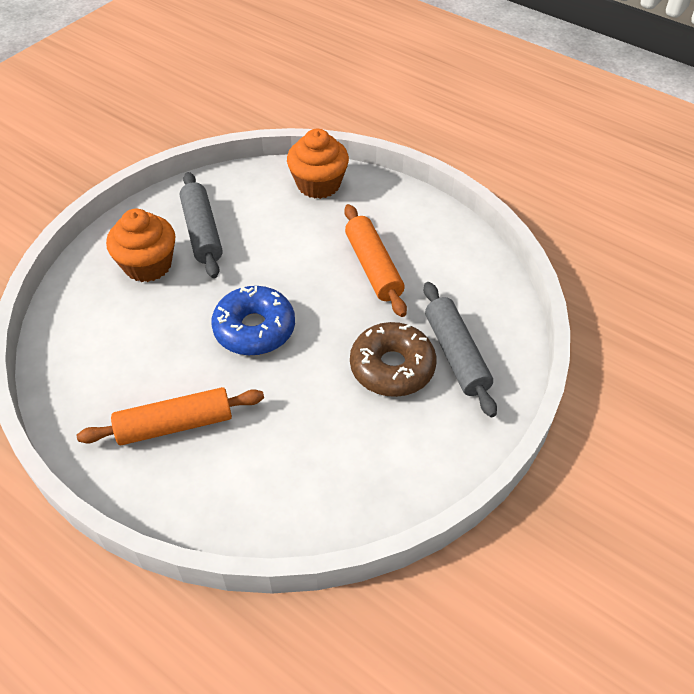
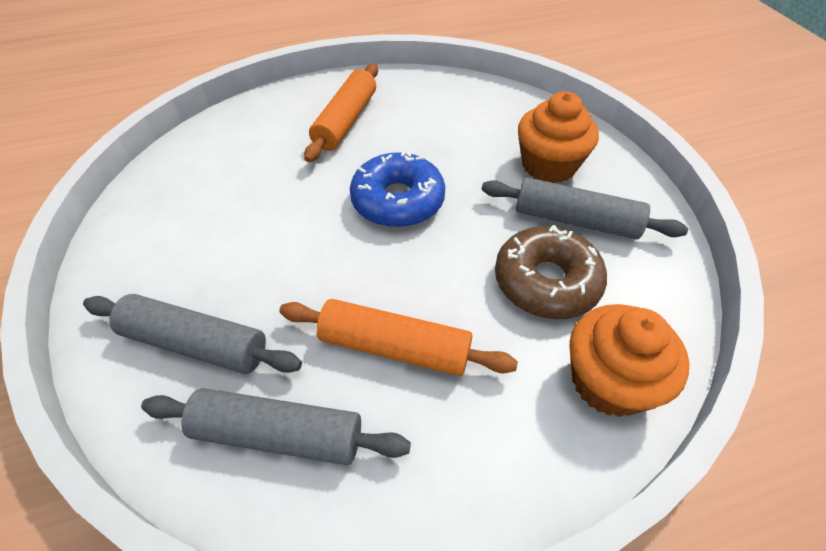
camera: 125 degrees right, 0 degrees up
brown donut [350,322,436,397] -> brown donut moved to [495,225,607,319]
none -> grey rolling pin [141,388,411,465]

